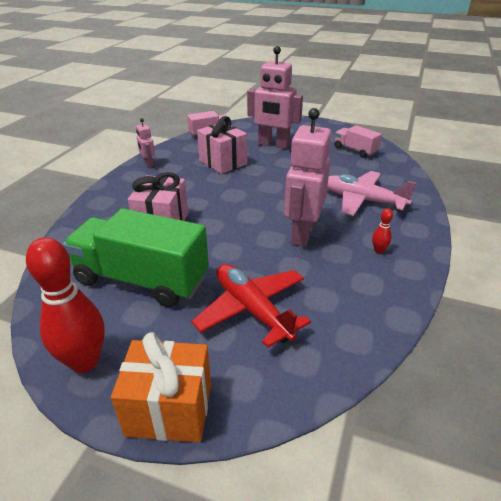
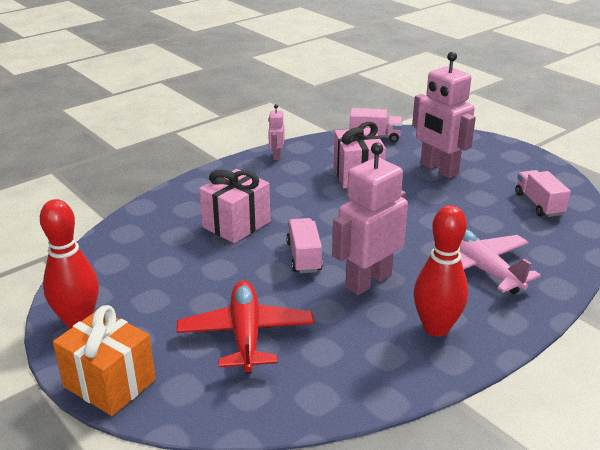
camera: 30 degrees right, 5 degrees down
green truck [63,208,209,307] -> none
red bowling pin [372,208,393,253] -> red bowling pin [414,205,468,337], size x2.31
none -> pink truck [286,218,323,273]

